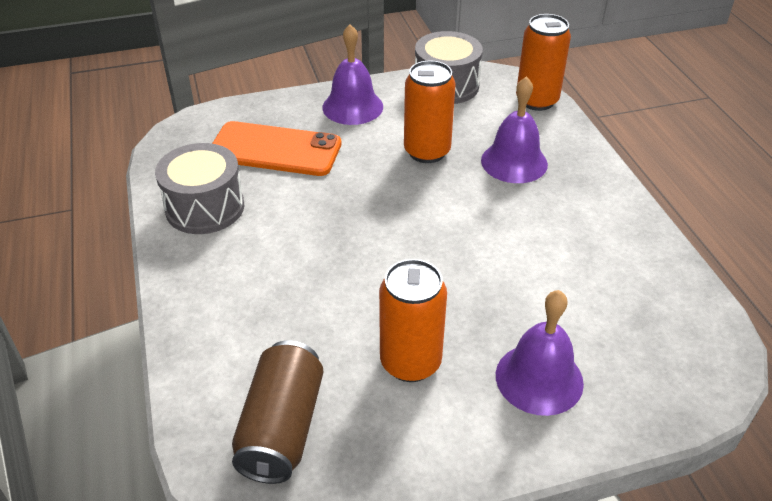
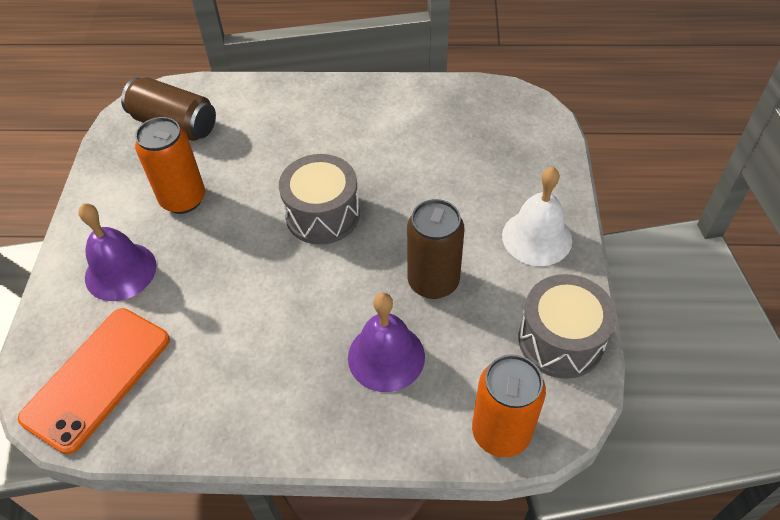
camera: 110 degrees right, 10 degrees up
grey drum [155,143,244,234] -> grey drum moved to [279,154,360,245]
orange phone [212,121,341,176] -> orange phone moved to [18,308,170,455]
purple bell [322,24,383,125] -> white bell [502,167,572,266]
orange can [404,60,456,163] -> brown can [407,199,465,299]

